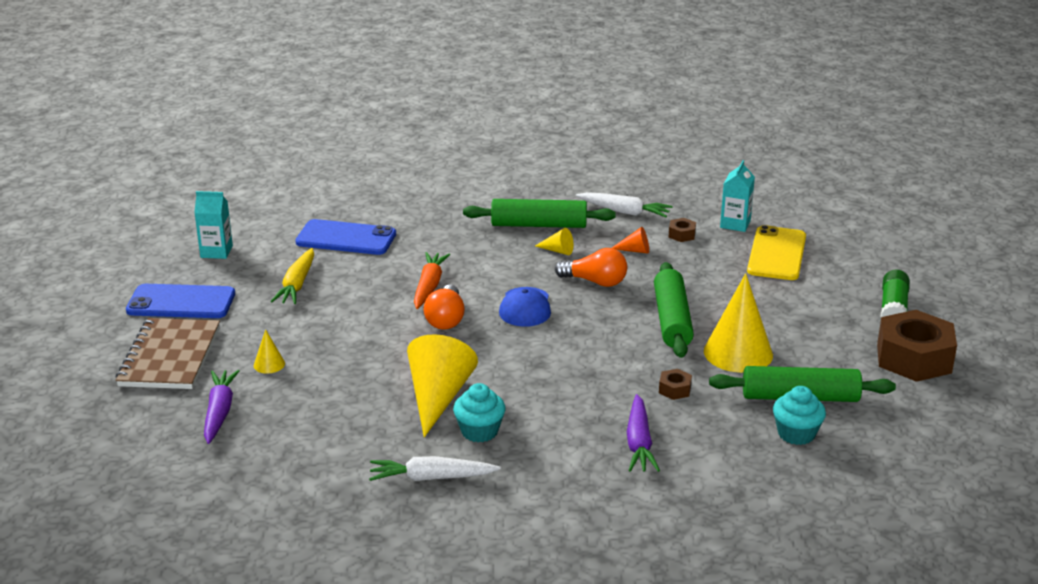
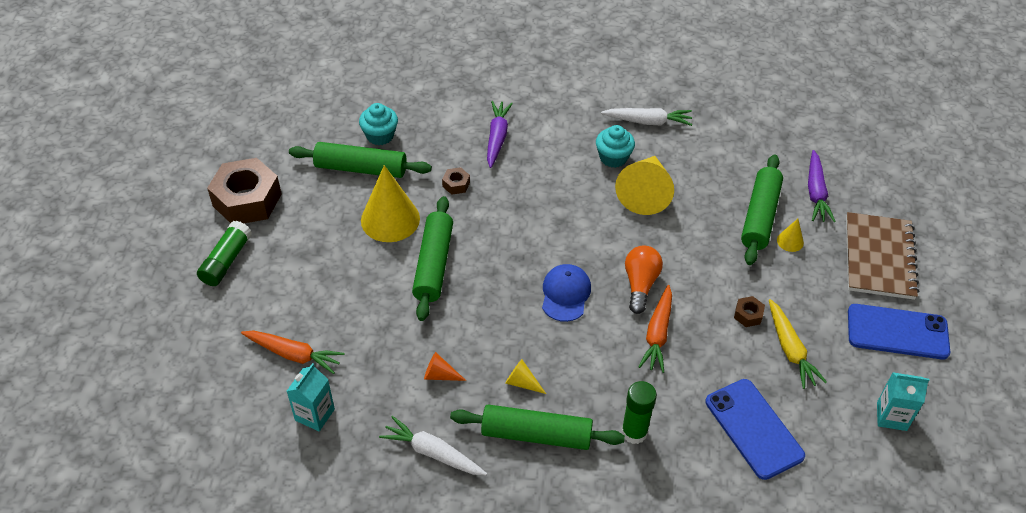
camera: 175 degrees left, 20 degrees up
yellow carrot [270,248,314,304] -> yellow carrot turned 150 degrees clockwise [769,299,827,389]
blue phone [295,219,396,255] -> blue phone turned 45 degrees clockwise [705,379,805,480]
orange light bulb [555,248,627,287] -> none
brown nut [669,218,696,242] -> brown nut moved to [734,296,765,327]
yellow phone [747,225,806,280] -> orange carrot [241,331,344,374]
none -> green glue stick [621,381,657,444]
none -> green rolling pin [741,154,783,265]

